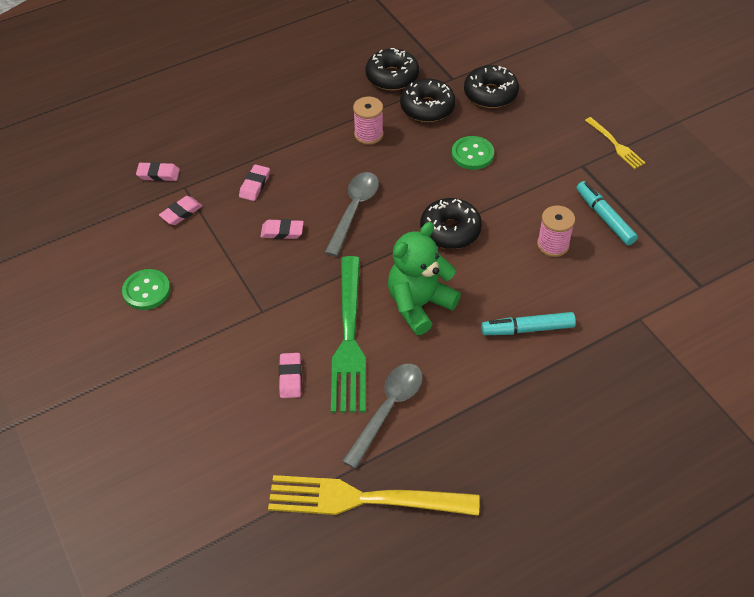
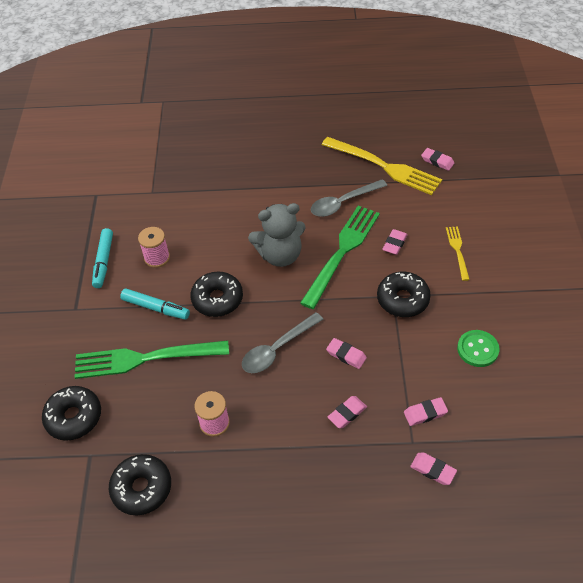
camera: 150 degrees left, 0 degrees up
green teddy bear [388,222,461,335] -> grey teddy bear [248,203,306,267]
black donut [400,78,456,122] -> black donut moved to [377,272,431,317]
green button [452,136,494,170] -> green fork [75,340,229,379]
turquoise marker [481,312,576,335] -> turquoise marker moved to [120,288,190,320]
yellow fork [585,117,645,169] -> yellow fork moved to [446,226,470,281]
none -> pink eraser [421,148,454,171]

